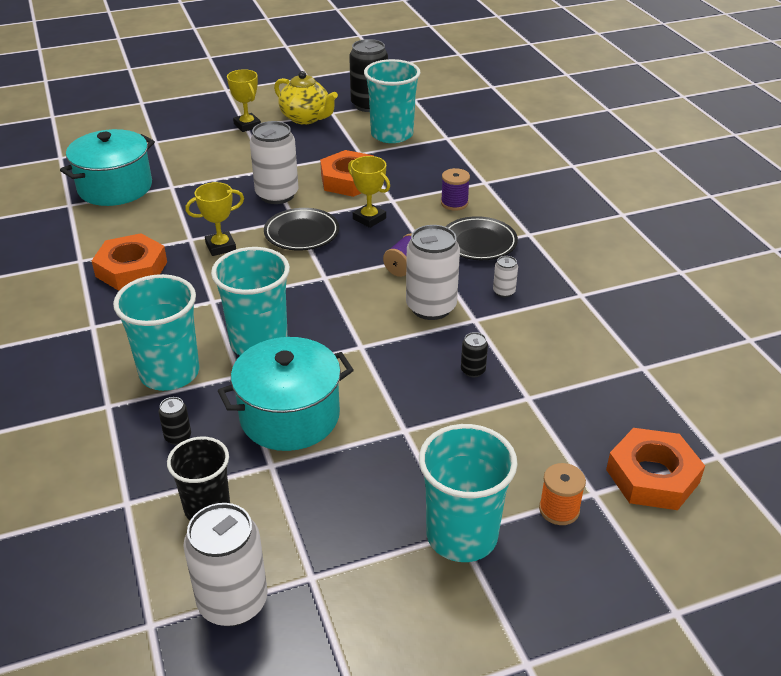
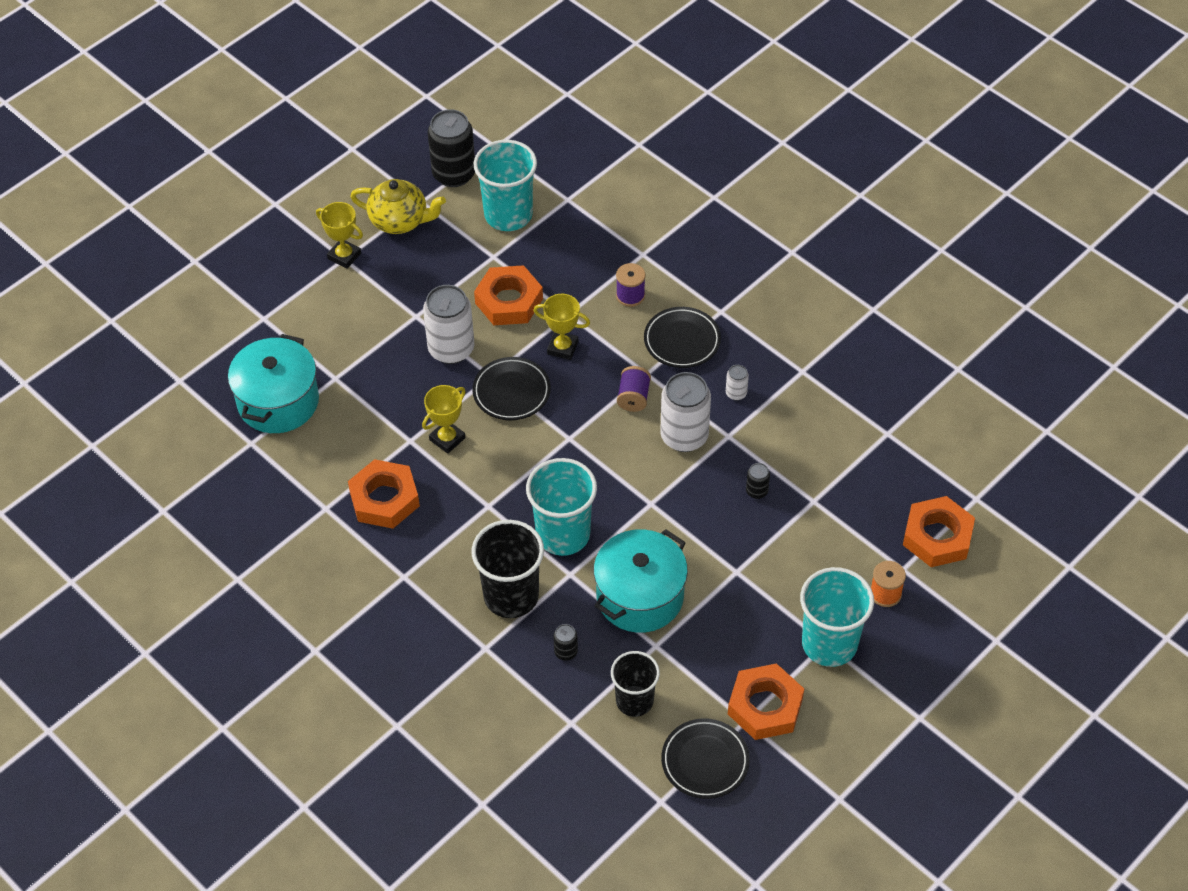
camera: 25 degrees left, 15 degrees up
turquoise cup [113,274,200,391] -> black cup [471,520,544,618]
white can [183,503,267,626] -> black plate [661,718,750,799]
none -> orange nut [728,663,804,740]

